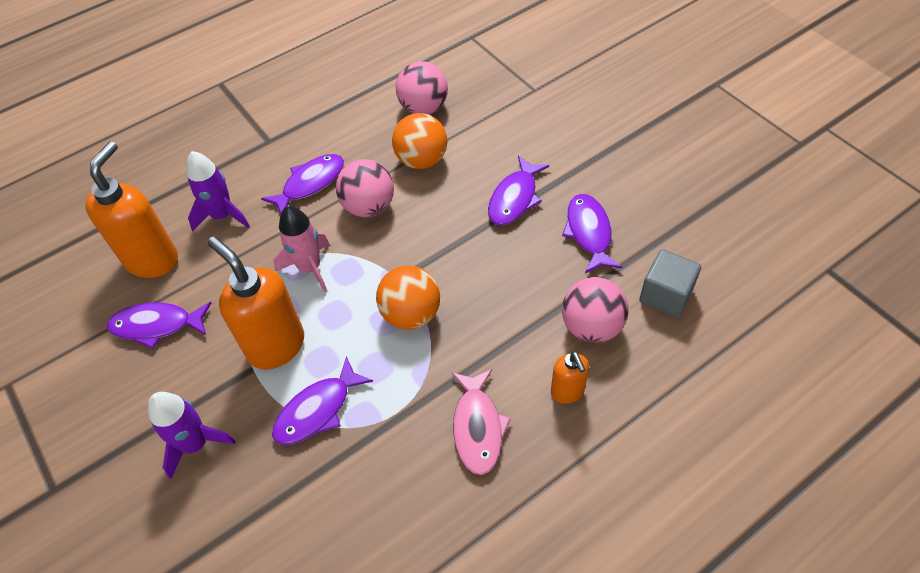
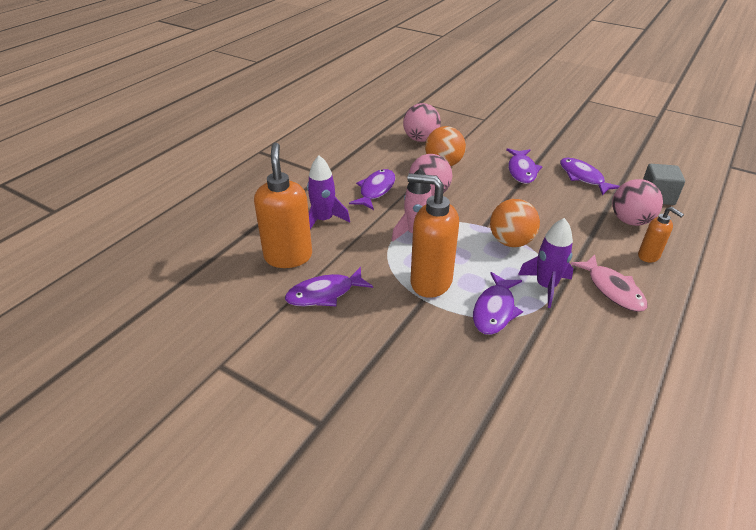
camera: 25 degrees left, 15 degrees down
purple rocket [148,392,236,479] -> purple rocket moved to [518,218,573,308]

